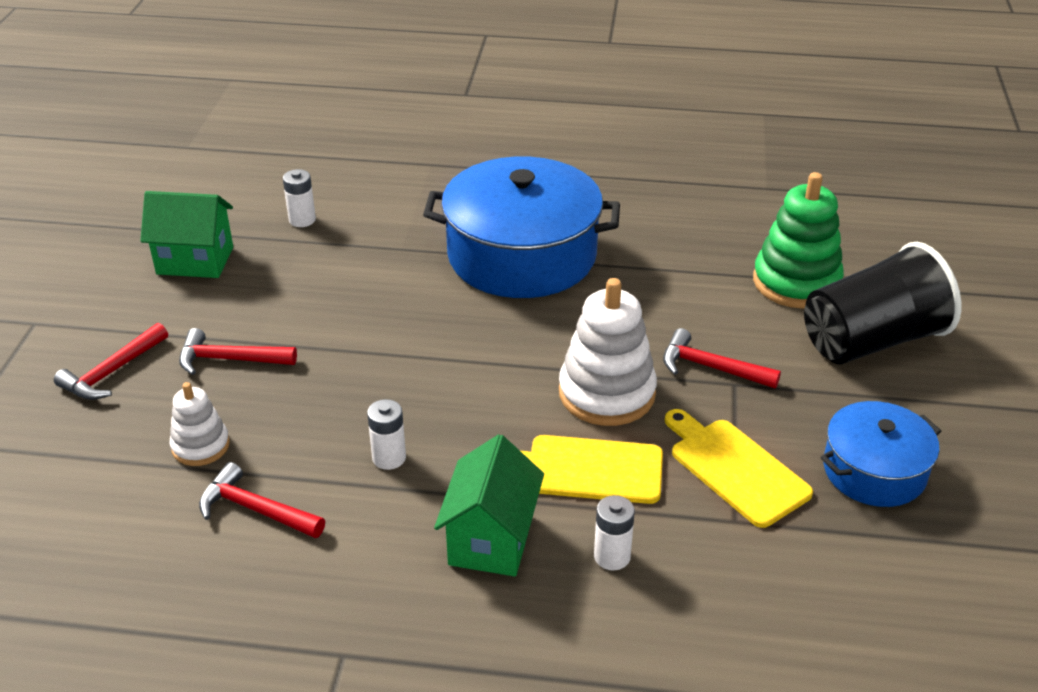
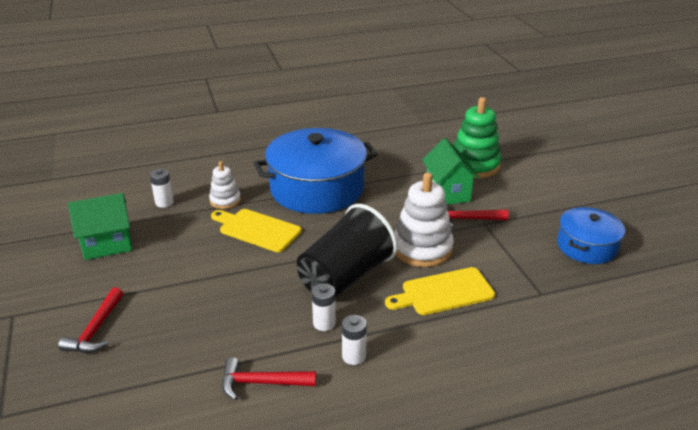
camera: 25 degrees left, 5 degrees down
white stacking toy [170,382,230,466] -> white stacking toy moved to [209,161,241,209]
red hammer [179,328,297,375] -> none
green house [434,434,544,577] -> green house moved to [422,138,479,205]
white battery [594,495,635,571] -> white battery moved to [342,315,367,365]
yellow cutting board [665,409,813,528] -> yellow cutting board moved to [211,209,301,252]
black cup [804,242,961,364] -> black cup moved to [297,204,397,298]

